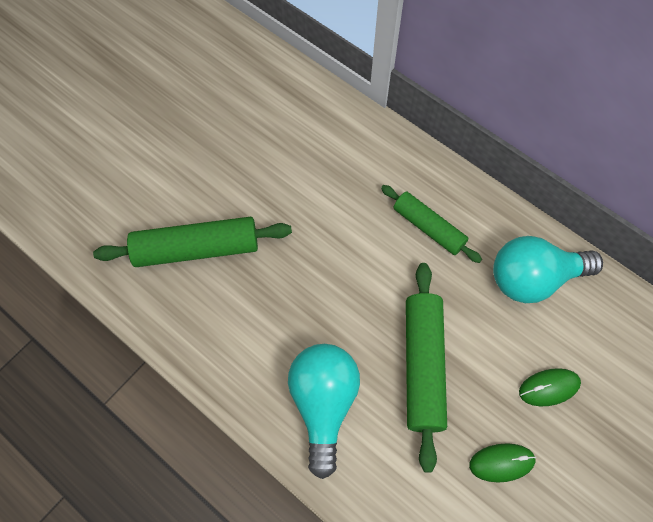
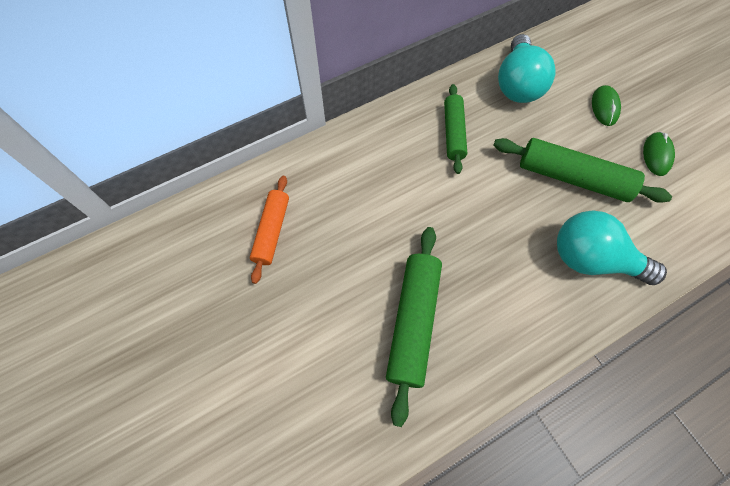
camera: 70 degrees left, 0 degrees up
green rolling pin [381,185,482,263] -> green rolling pin turned 60 degrees counterclockwise [444,84,467,174]
none -> orange rolling pin [250,176,289,284]

